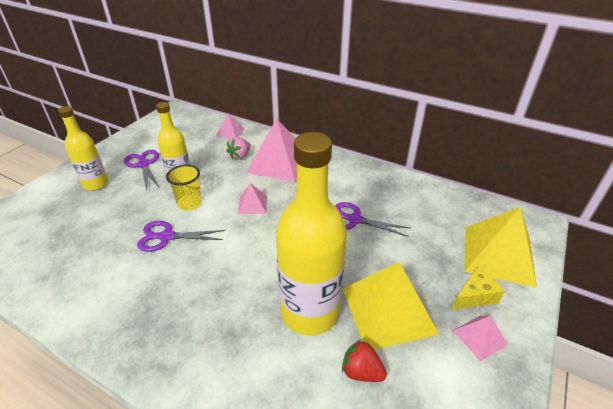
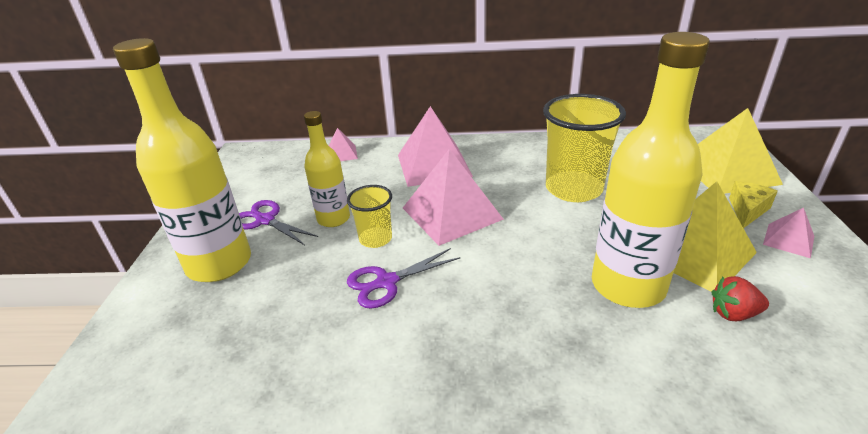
camera: 25 degrees left, 5 degrees down
yellow bottle [58,106,108,191] -> yellow bottle [113,38,251,282], size x1.75
pink strawberry [226,137,250,160] -> none
pink pyramid [238,183,267,214] -> pink pyramid [403,149,504,246], size x2.07
purple scissors [335,202,410,237] -> yellow cup [543,94,626,202]

